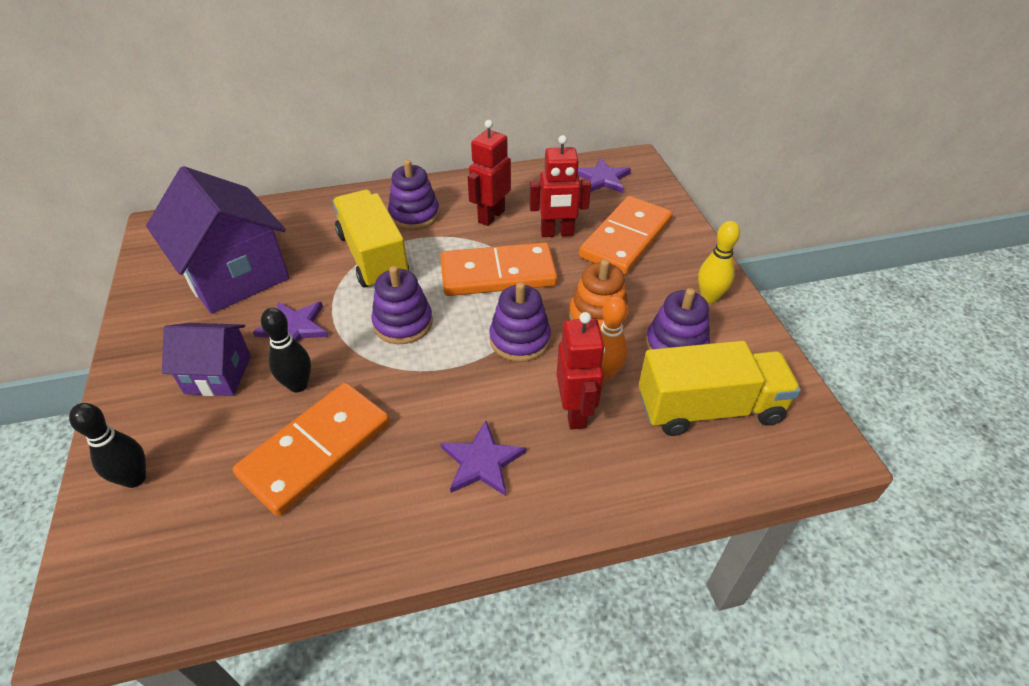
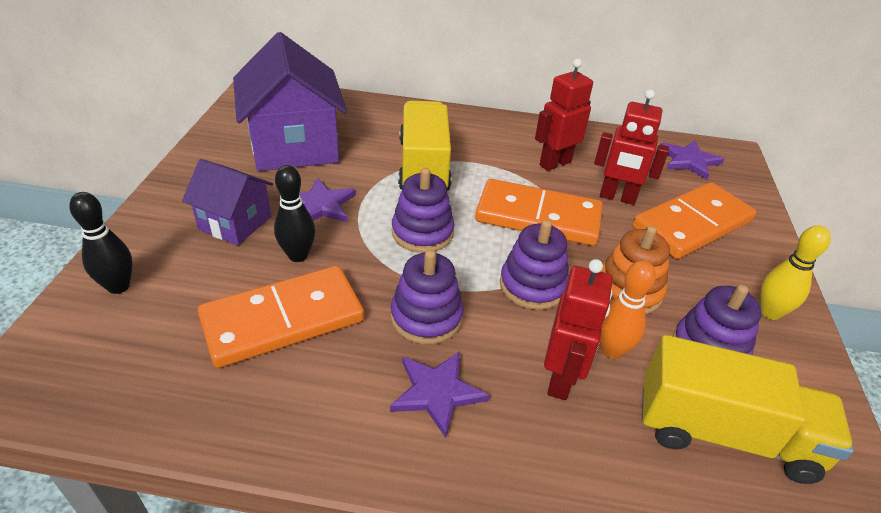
camera: 20 degrees right, 5 degrees down
purple stacking toy [388,160,440,230] -> purple stacking toy moved to [391,250,464,344]

